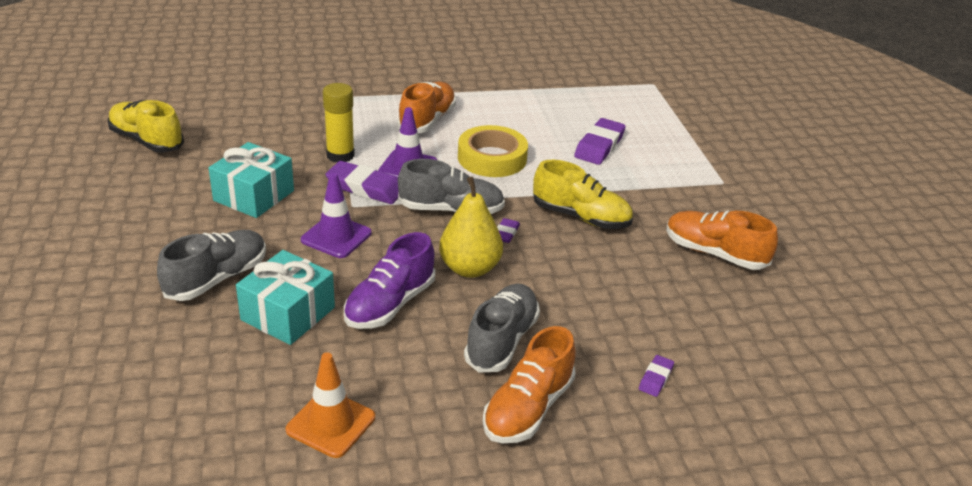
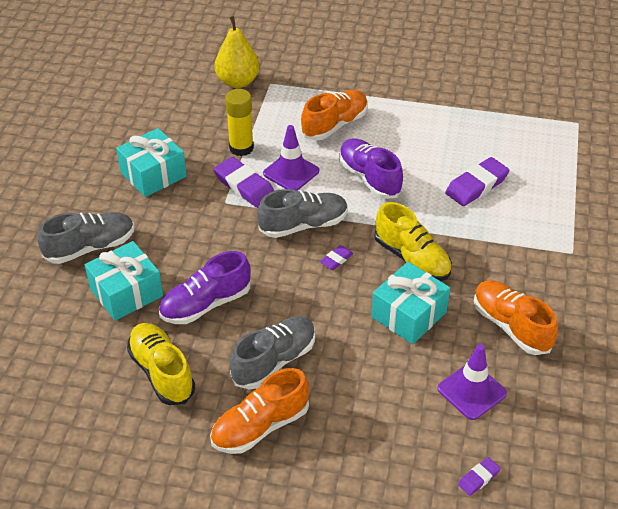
camera: 25 degrees right, 10 degrees up
yellow shoe [108,100,184,152] -> yellow shoe moved to [127,323,195,405]
orange traffic cone [286,352,375,458] -> none
purple traffic cone [301,173,371,258] -> purple traffic cone moved to [437,344,507,420]
grey shoe [398,159,505,214] -> grey shoe turned 45 degrees counterclockwise [257,189,348,238]
yellow pear [439,177,503,278] -> yellow pear moved to [215,16,259,88]
yellow tape [458,125,528,177] -> purple shoe [339,138,403,199]
purple eraser [639,355,674,397] -> purple eraser moved to [458,457,501,496]
none -> turquoise gift [371,262,450,344]

